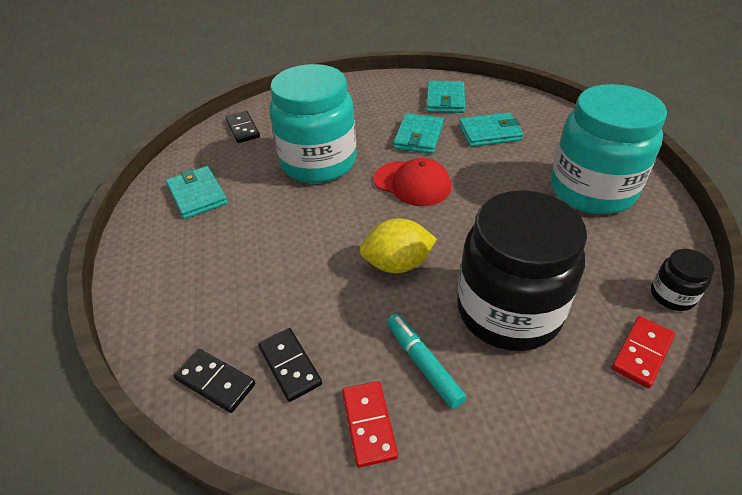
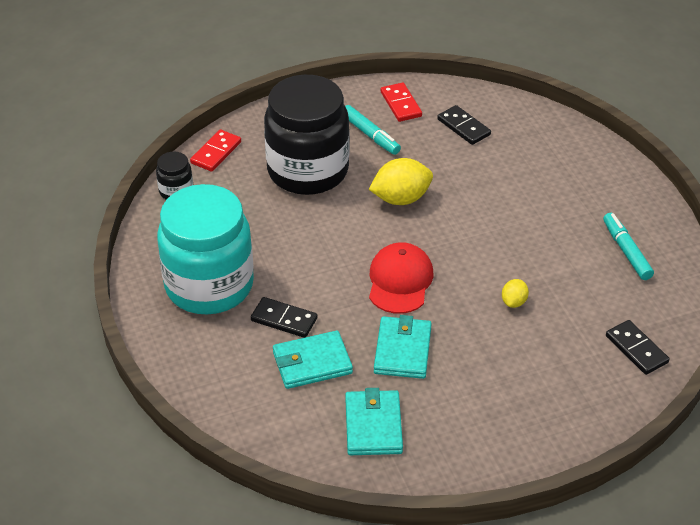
camera: 170 degrees right, 0 degrees up
turquoise wallet [166,166,228,219] -> turquoise marker [603,213,654,280]
black domino [174,349,255,413] -> black domino moved to [251,297,317,338]
turquoise jar [270,64,357,183] -> yellow lemon [502,279,529,308]
red cap [374,158,451,206] -> red cap turned 75 degrees clockwise [369,242,433,314]

